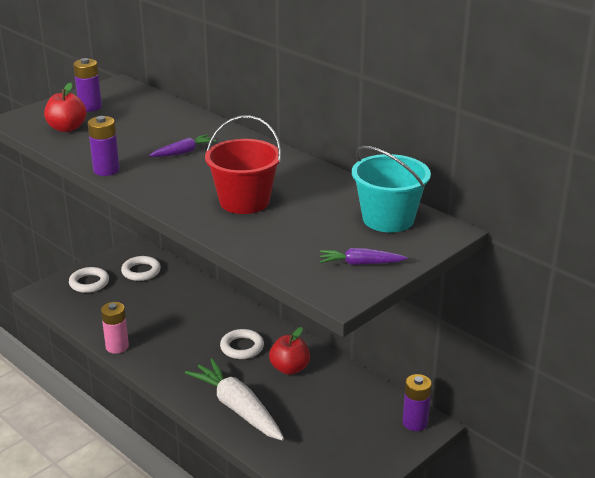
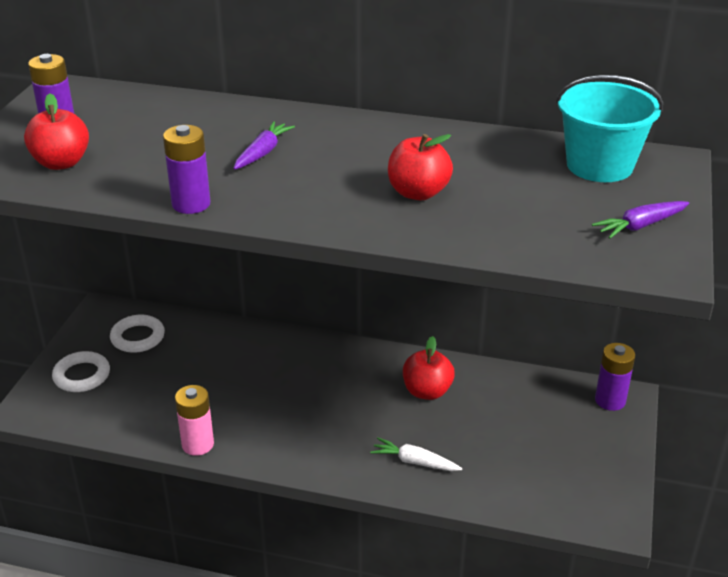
camera: 30 degrees left, 5 degrees up
white carrot [185,358,284,441] -> white carrot [370,437,462,471], size x0.50
red bucket [205,115,281,214] -> red apple [388,134,453,200]
white ring [220,329,264,359] -> none

